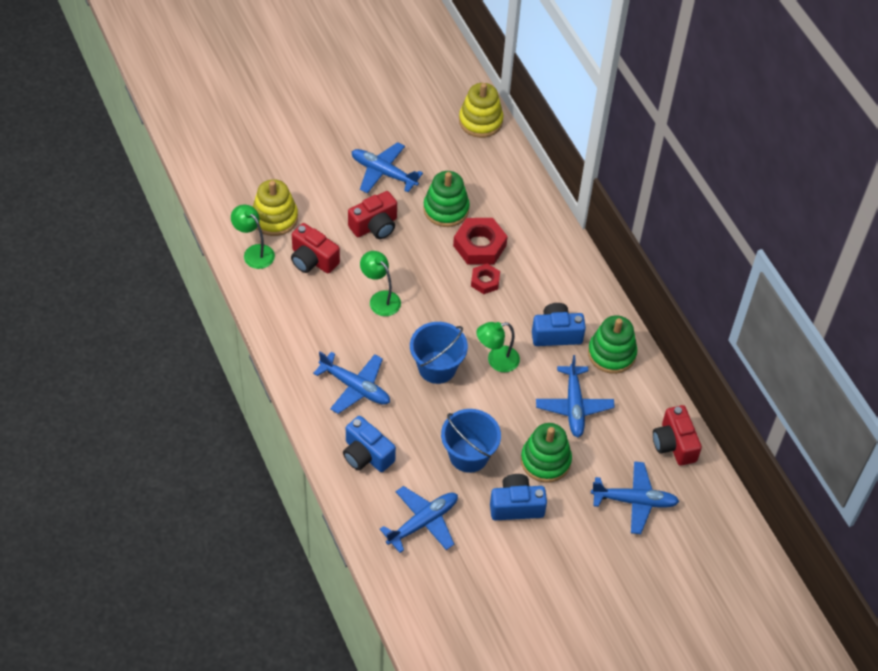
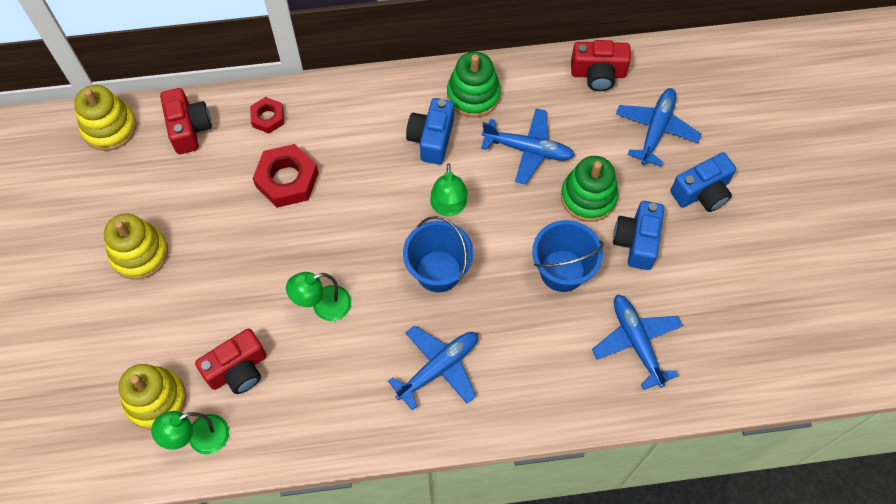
camera: 70 degrees left, 10 degrees up
blue camera [343,416,396,472] -> blue camera moved to [670,152,736,212]
red camera [348,191,397,239] -> red camera moved to [160,88,212,154]
blue plane [352,142,423,194] -> yellow stacking toy [104,214,168,280]
green stacking toy [423,171,470,227] -> none
red nut [471,263,500,294] -> red nut moved to [250,97,284,133]

